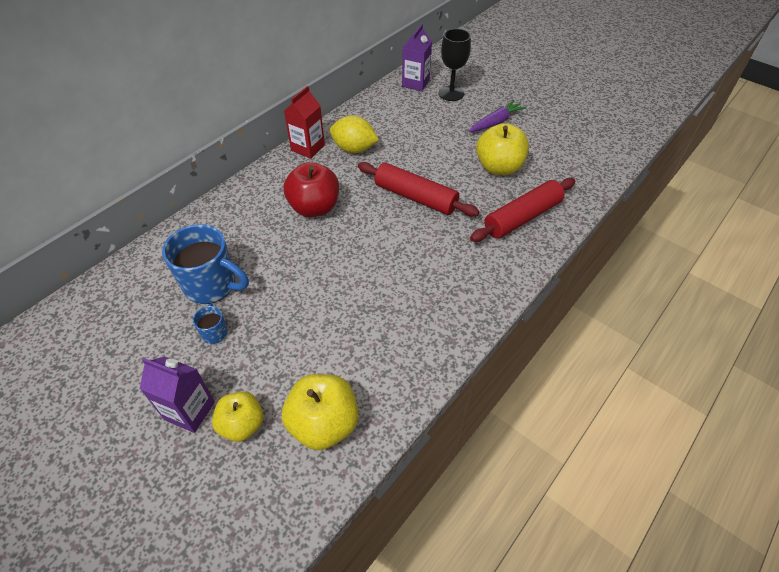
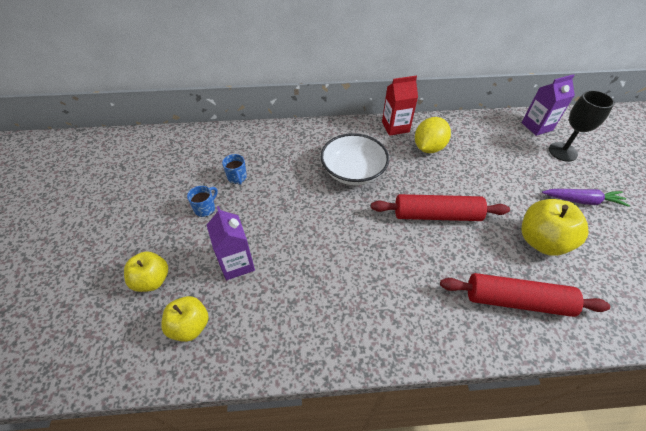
camera: 45 degrees right, 0 degrees up
purple carton [140,356,215,433] -> purple carton moved to [207,206,255,280]
blue mug [162,224,249,304] -> blue mug [222,154,247,185], size x0.46
yellow apple [282,374,359,450] -> yellow apple [161,296,209,342], size x0.66
red apple [284,162,339,217] -> white bowl [320,133,389,185]
yellow lemon [330,115,379,153] -> yellow lemon turned 60 degrees clockwise [415,117,451,153]
red rolling pin [358,162,479,216] -> red rolling pin turned 75 degrees counterclockwise [371,194,510,221]

